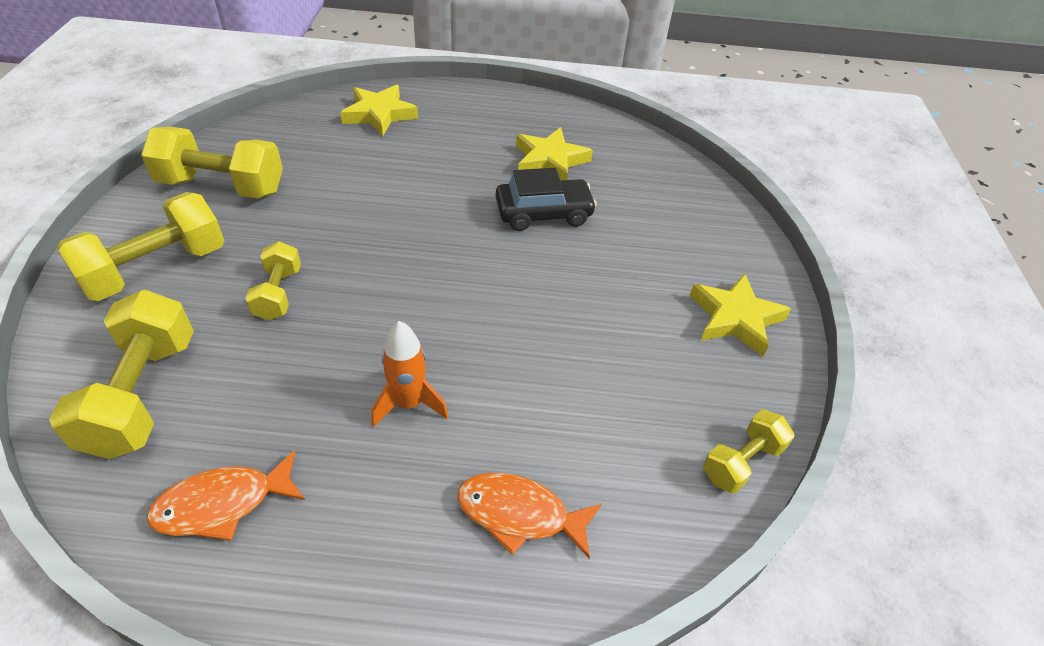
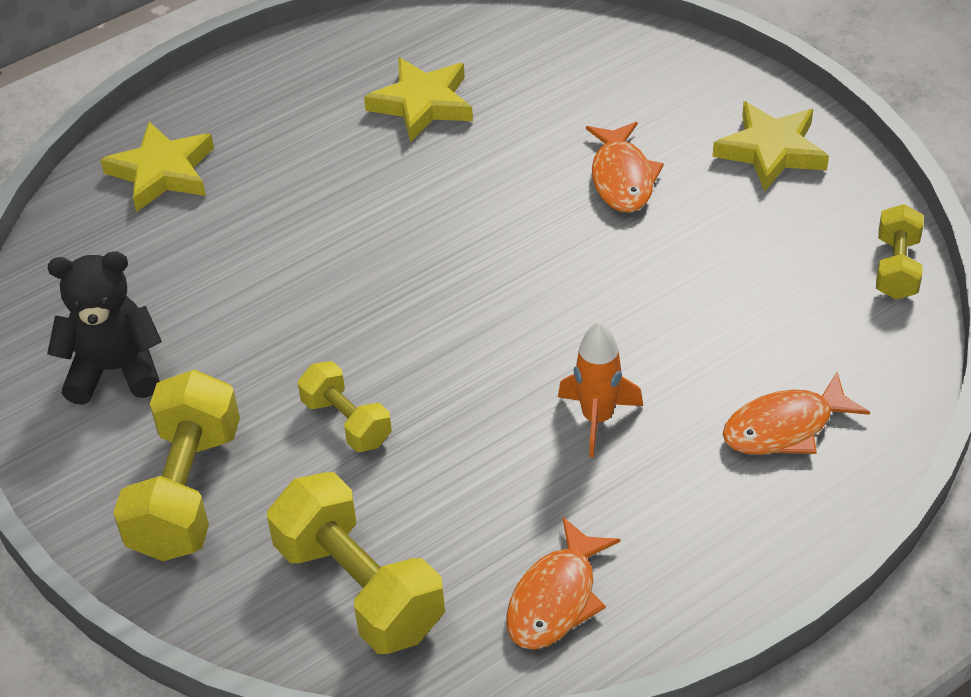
camera: 35 degrees left, 0 degrees up
yellow dumbbell [141,127,283,198] -> black teddy bear [47,251,162,405]
black car [496,168,597,231] -> none
none -> orange fish [586,122,664,213]

